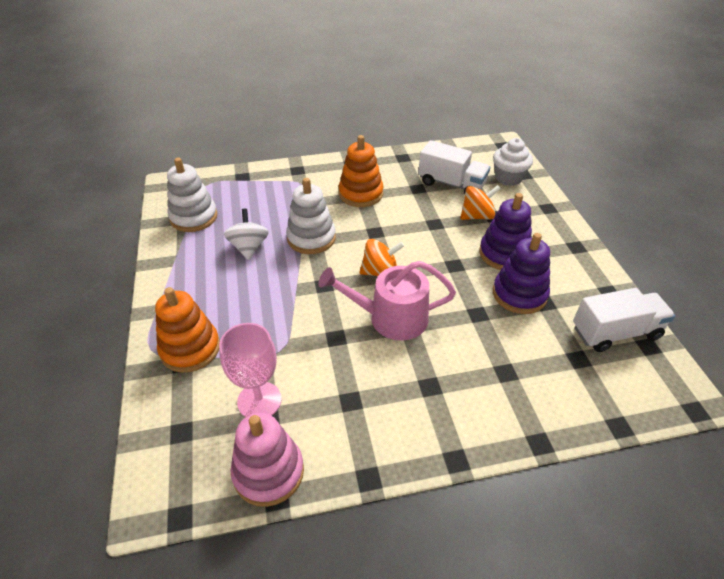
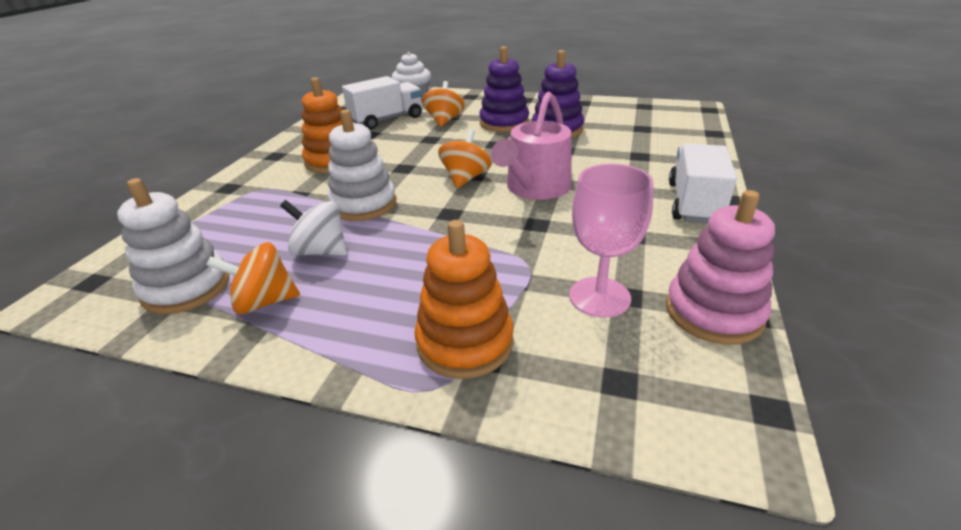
camera: 60 degrees left, 10 degrees down
white truck [573,288,675,352] -> white truck moved to [669,143,737,224]
none -> orange spinning top [206,242,300,314]

